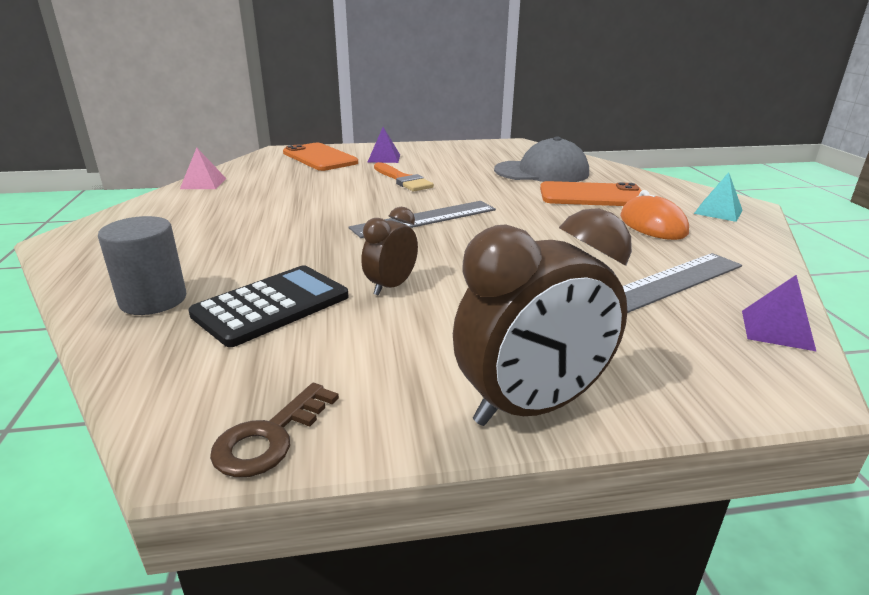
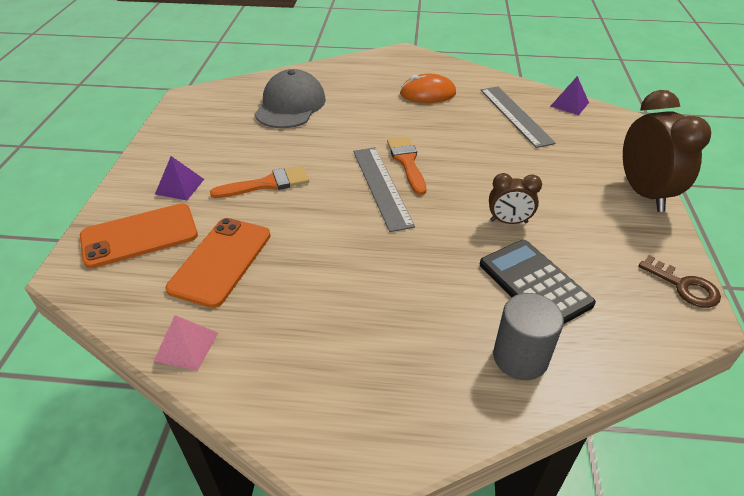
camera: 75 degrees left, 15 degrees up
brown clock [361,207,418,296] -> brown clock turned 45 degrees counterclockwise [489,173,542,224]
orange phone [540,181,642,206] -> orange phone moved to [166,218,271,308]
turquoise pyramid [694,172,743,222] -> none
none -> orange brush [387,136,426,195]

